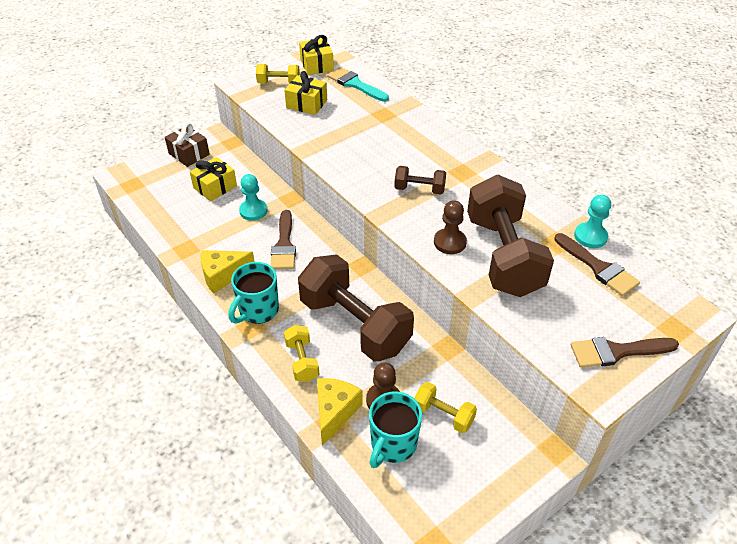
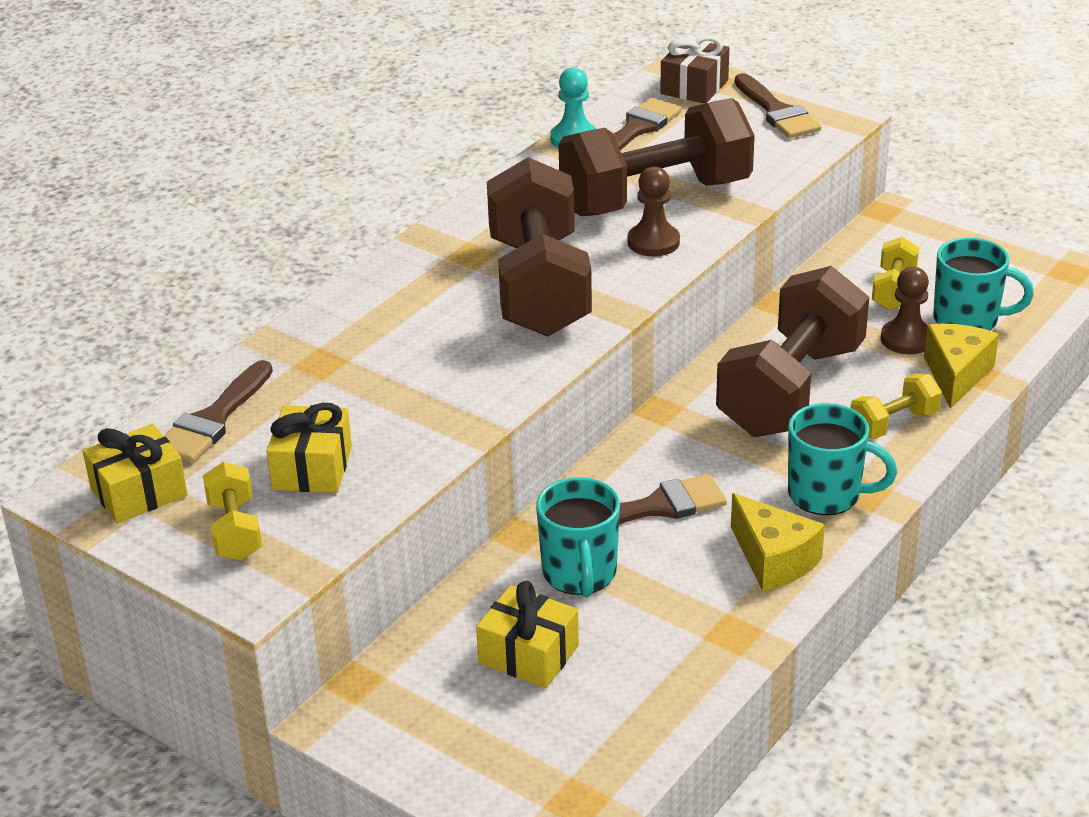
camera: 105 degrees left, 10 degrees down
brown gift [165,123,210,167] -> brown gift moved to [660,36,729,104]
turquoise pawn [239,174,268,221] -> turquoise mug [536,477,620,597]
yellow cheese [317,378,363,446] -> yellow cheese turned 105 degrees clockwise [924,324,999,409]
turquoise brush [327,67,389,102] -> brown brush [164,360,273,463]
brown dumbbell [394,166,446,194] -> brown dumbbell [487,157,592,336], size x2.21

